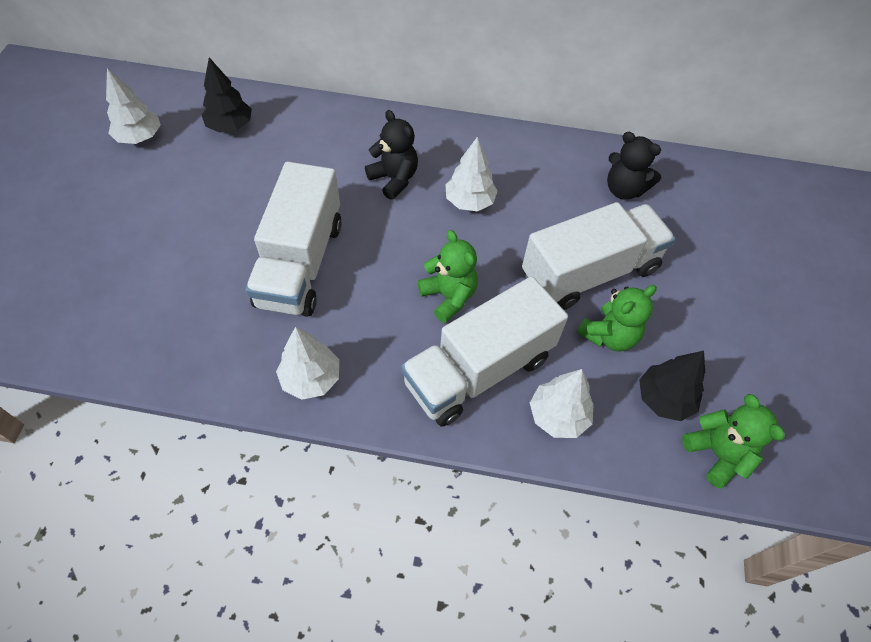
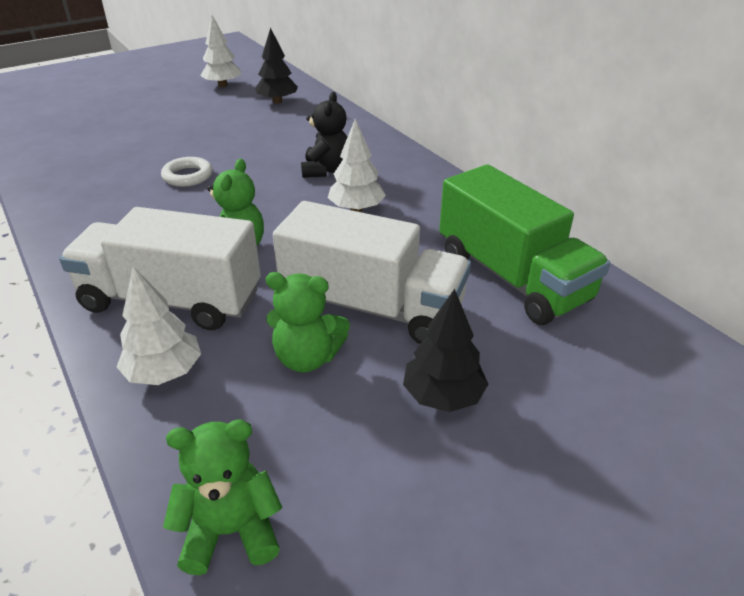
camera: 50 degrees right, 20 degrees down
white truck [245,162,342,317] -> white ring [161,157,213,187]
white tree [276,327,339,400] -> none
black teddy bear [607,132,661,200] -> green truck [439,164,610,325]
black tree [639,351,705,421] -> black tree moved to [403,289,488,412]
green teddy bear [682,394,785,489] -> green teddy bear turned 120 degrees counterclockwise [163,420,282,575]

